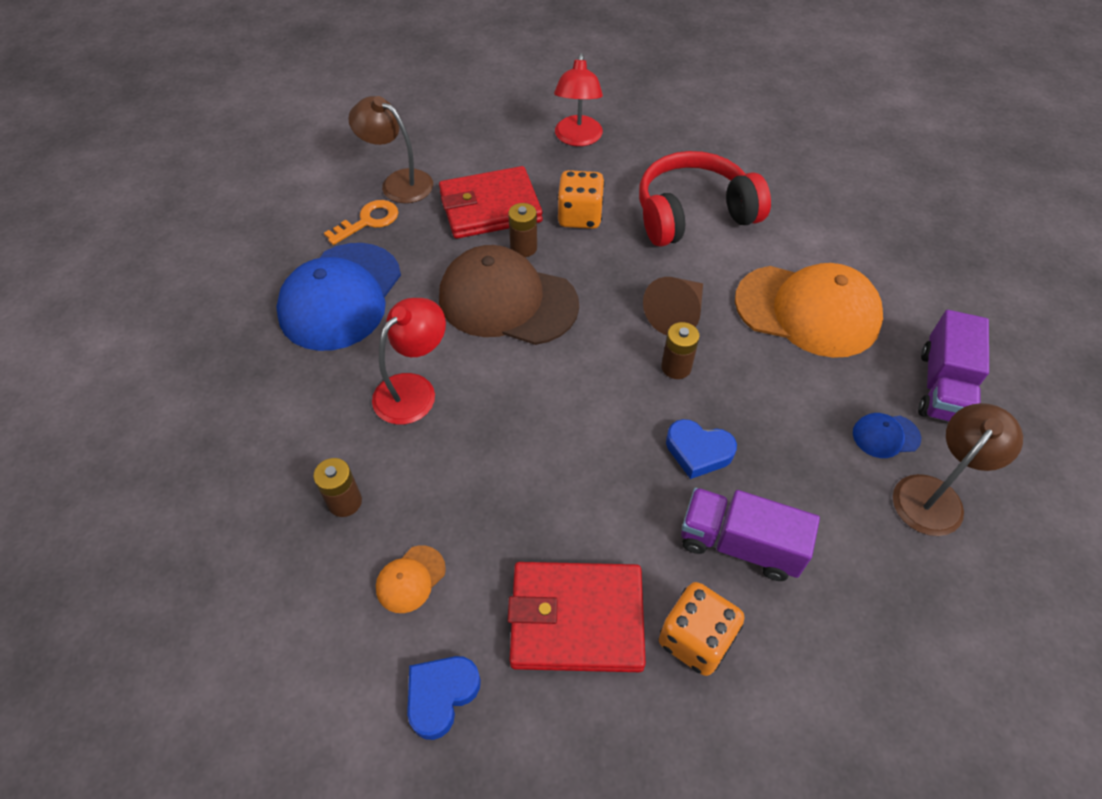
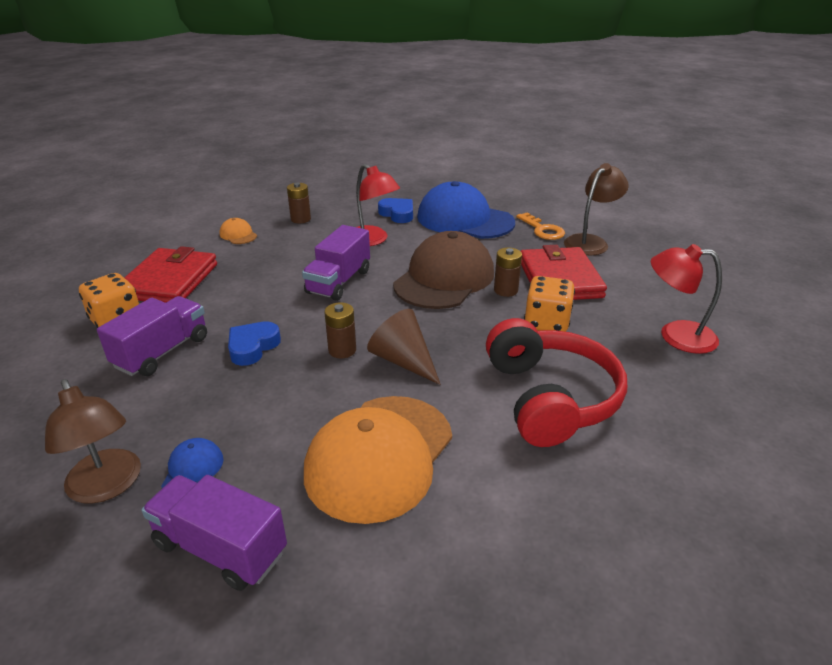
camera: 100 degrees right, 20 degrees down
blue heart [407,656,481,740] -> blue heart moved to [378,198,413,223]
none -> purple truck [302,225,370,301]

